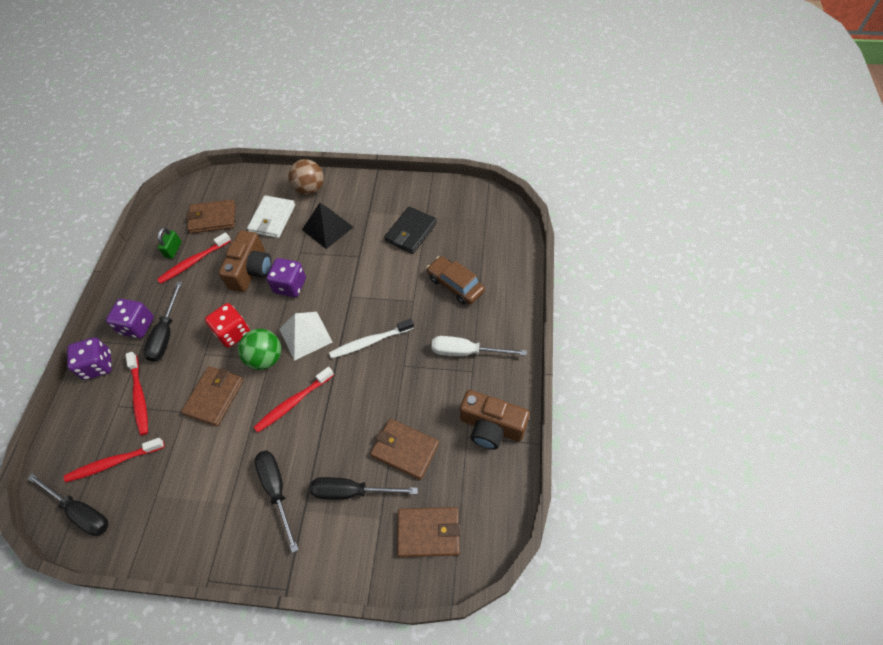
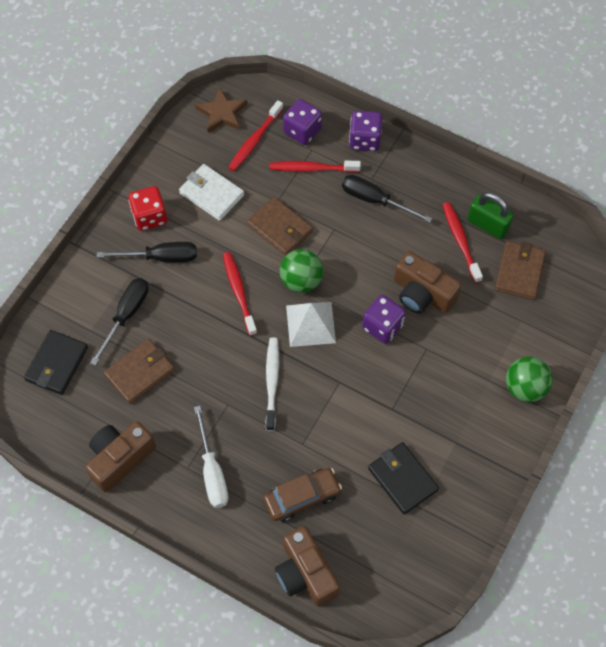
camera: 110 degrees right, 5 degrees up
black screwdriver [27,473,108,536] -> brown star [195,87,247,133]
red toothbrush [64,438,165,483] -> red toothbrush turned 150 degrees counterclockwise [228,100,283,171]
purple dice [106,299,154,338] -> purple dice moved to [283,99,322,145]
green padlock [158,227,182,259] -> green padlock [467,192,514,239], size x1.52
red dice [205,303,250,348] -> red dice moved to [128,186,167,231]
white wallet [247,195,295,238] -> white wallet moved to [179,164,244,221]
brown ball [288,159,324,195] -> green ball [506,356,553,402]
black pyramid [302,203,353,249] -> none
brown wallet [397,507,461,557] -> black wallet [24,330,88,395]
white screwdriver [431,336,527,356] -> white screwdriver turned 135 degrees clockwise [194,406,228,508]
none -> brown camera [275,526,340,607]

